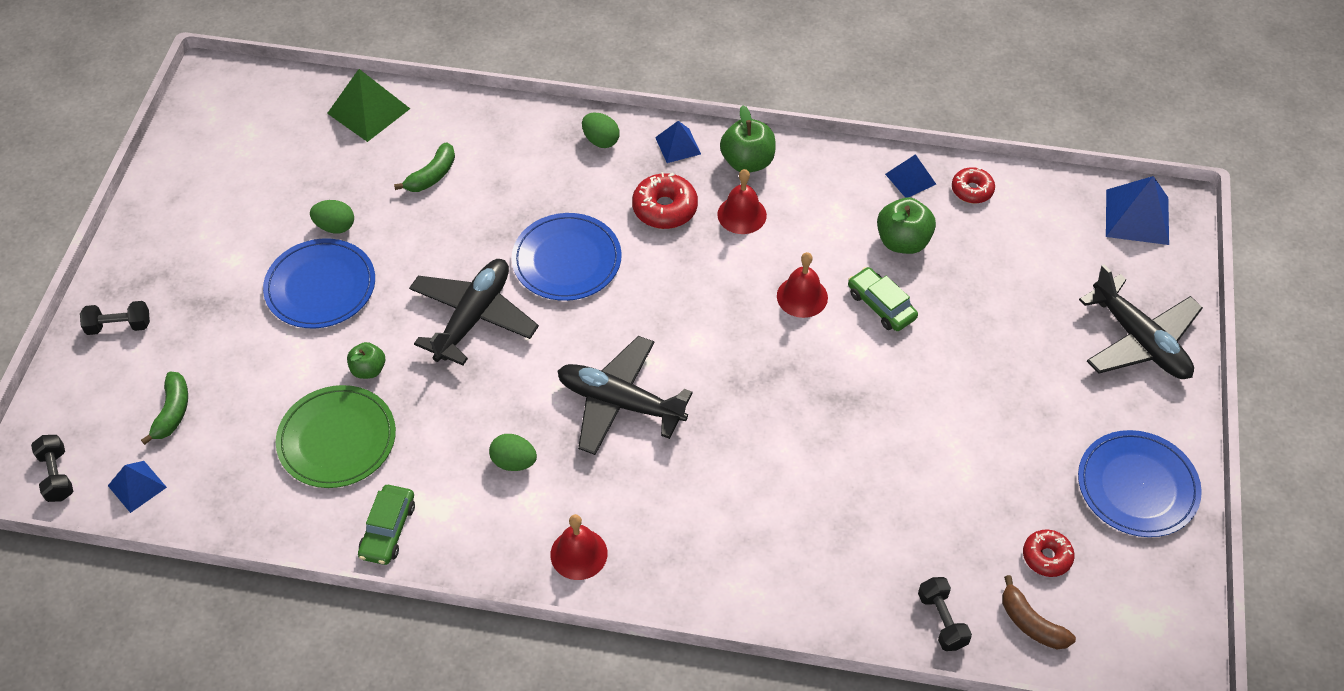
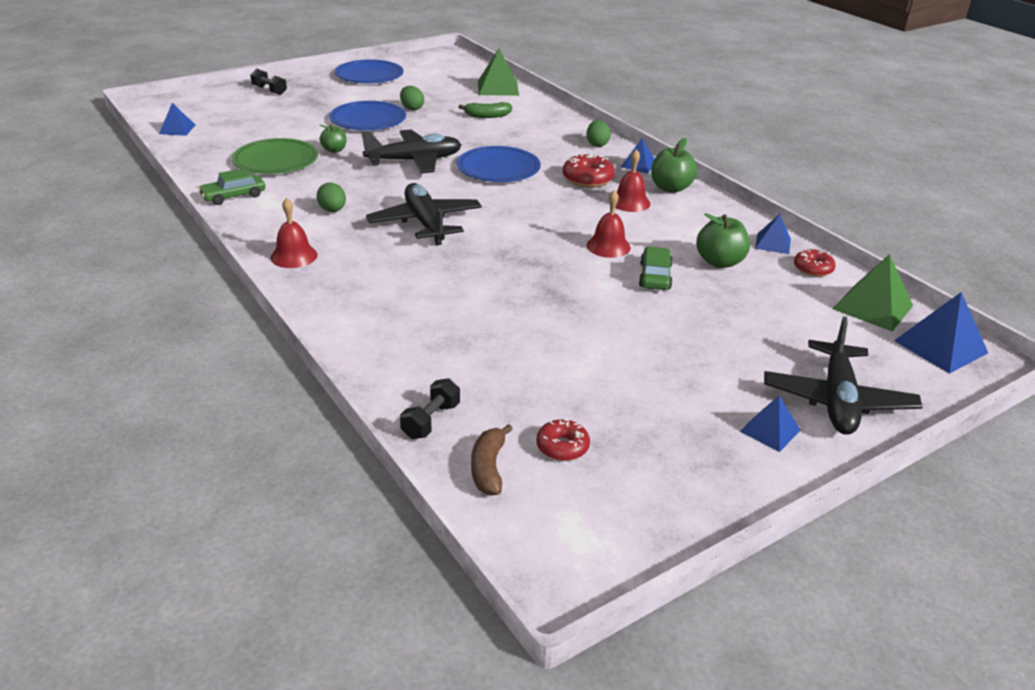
camera: 45 degrees right, 20 degrees down
black dumbbell [31,435,73,502] -> none
green banana [141,372,188,445] -> none
blue plate [1078,430,1202,537] -> blue plate moved to [335,59,403,83]
none -> blue pyramid [740,396,801,452]
none -> green pyramid [833,254,913,332]

